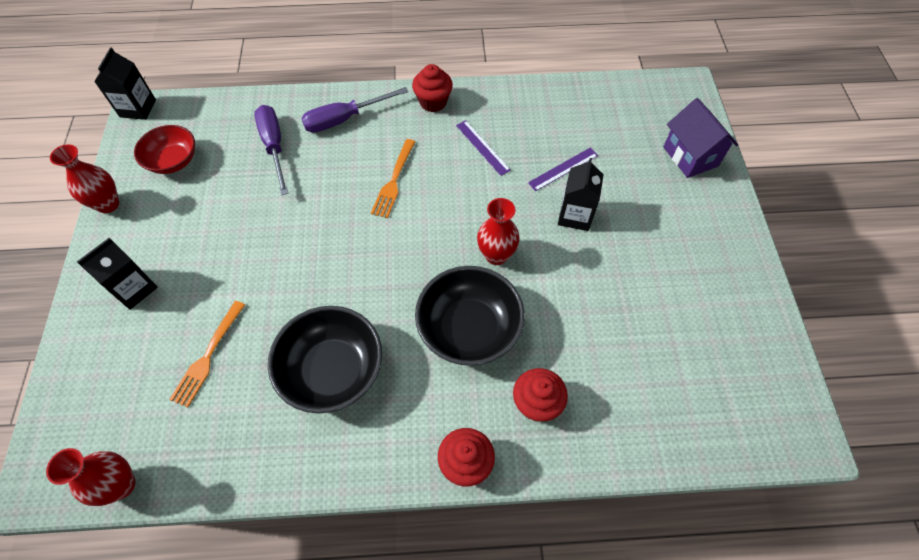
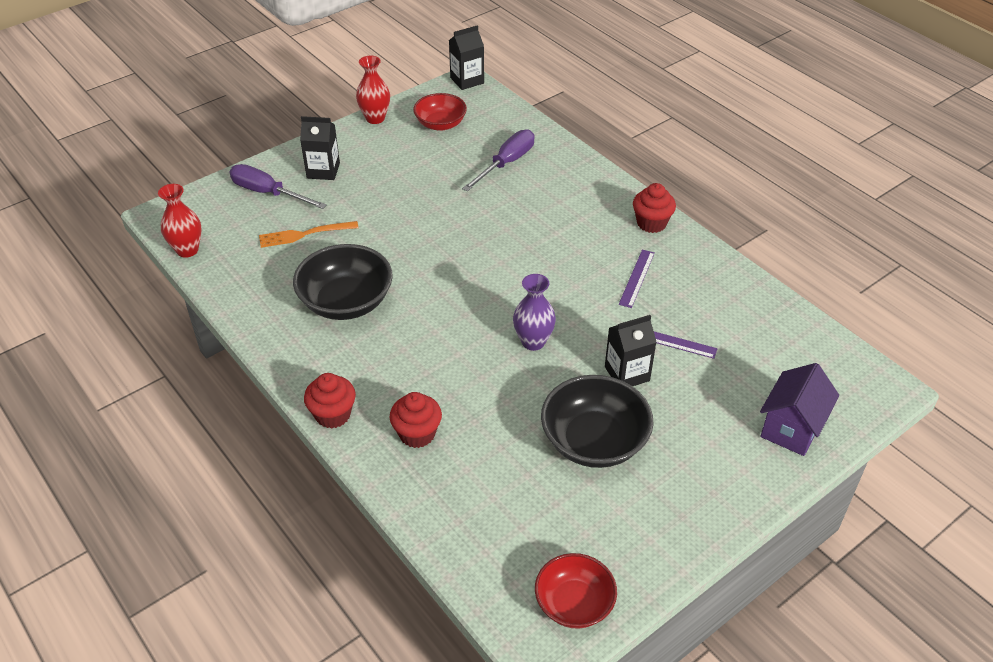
camera: 55 degrees right, 15 degrees down
purple screwdriver [301,87,408,133] -> purple screwdriver moved to [230,164,327,209]
orange fork [371,139,415,218] -> none
black bowl [415,266,525,366] -> black bowl moved to [541,375,654,468]
red vase [477,198,520,265] -> purple vase [513,274,556,351]
none -> red bowl [535,553,617,629]

